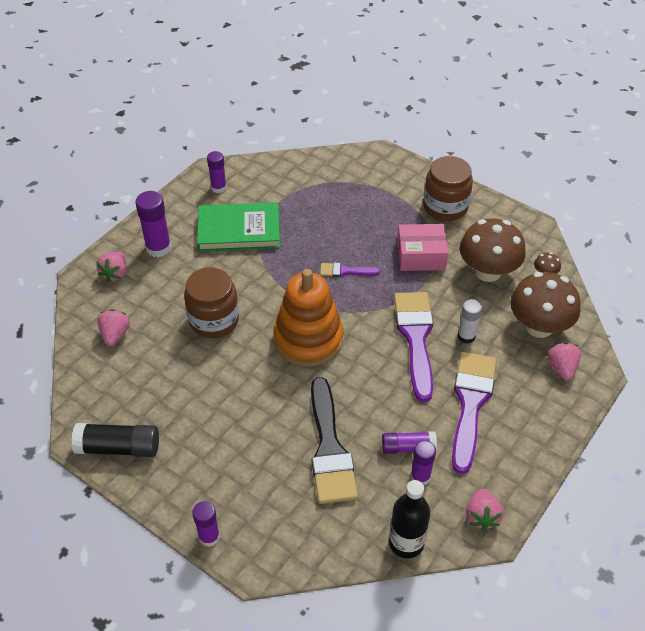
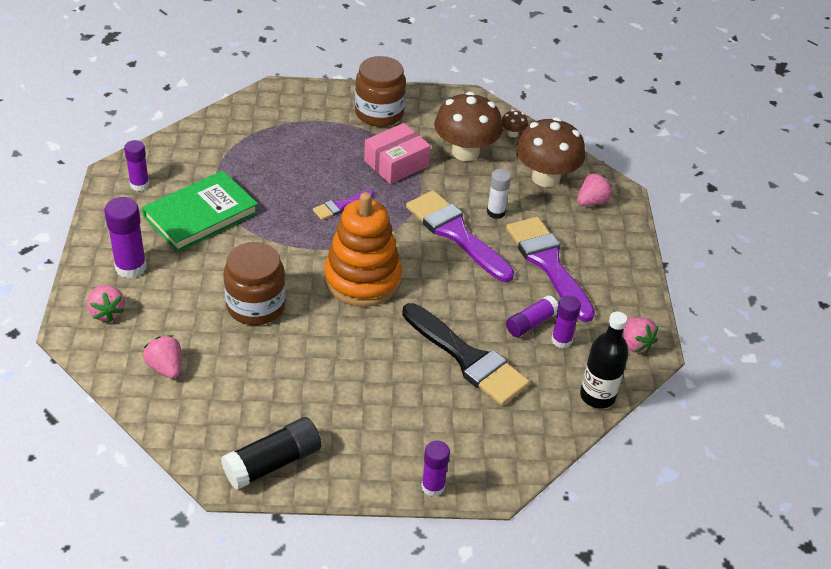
camera: 40 degrees left, 5 degrees down
pink strawberry [547,342,581,380] -> pink strawberry turned 90 degrees clockwise [577,173,612,206]

